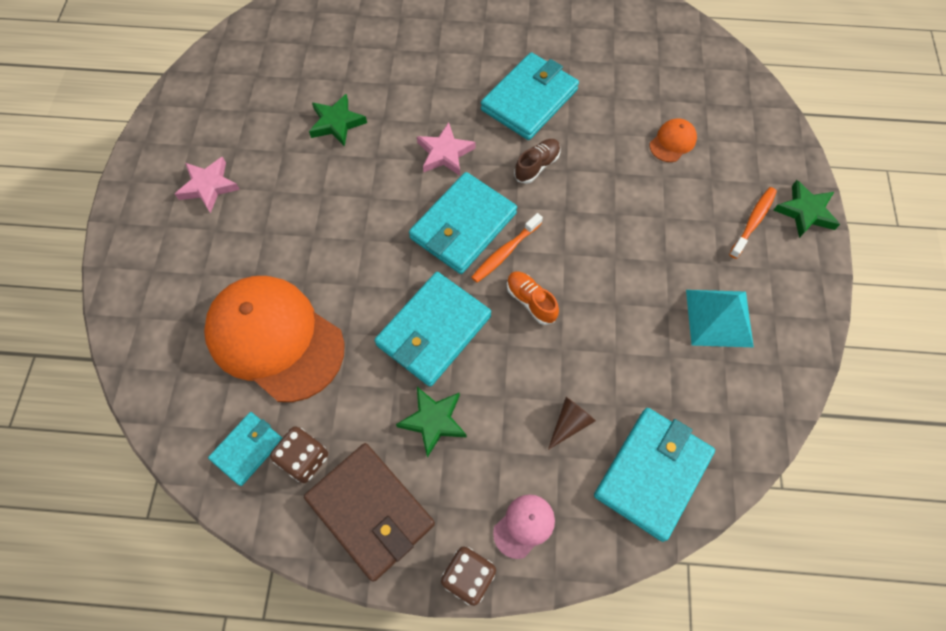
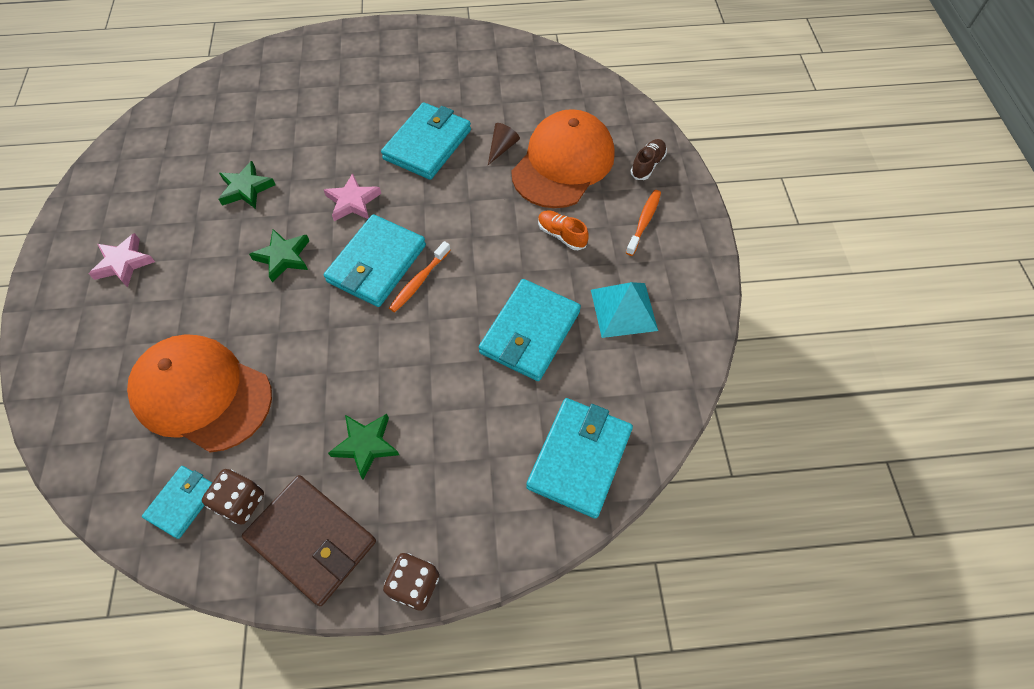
camera: 10 degrees left, 5 degrees down
turquoise wallet [374,272,491,387] -> turquoise wallet moved to [479,279,581,381]
pink cap [493,495,555,559] -> none
orange shoe [507,271,559,325] -> orange shoe moved to [538,210,589,250]
brown shoe [514,139,561,184] -> brown shoe moved to [630,139,667,180]
brown cone [548,397,596,450] -> brown cone moved to [488,123,520,165]
orange cap [650,118,697,162] -> orange cap [511,109,615,208], size x2.45
green star [774,180,840,238] -> green star moved to [249,229,309,282]

